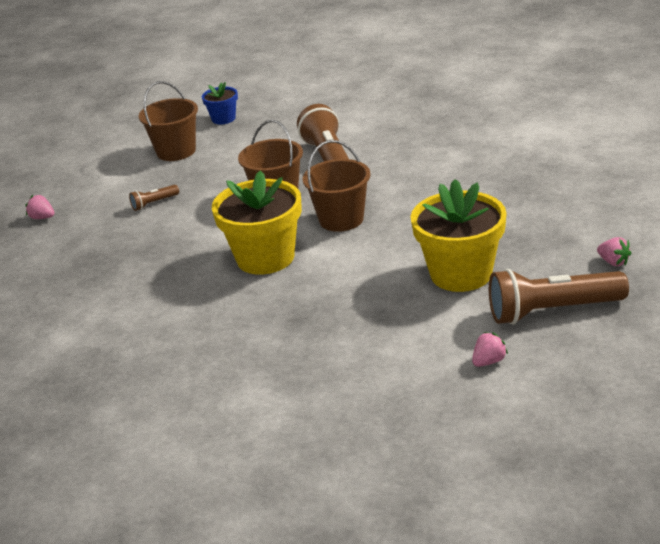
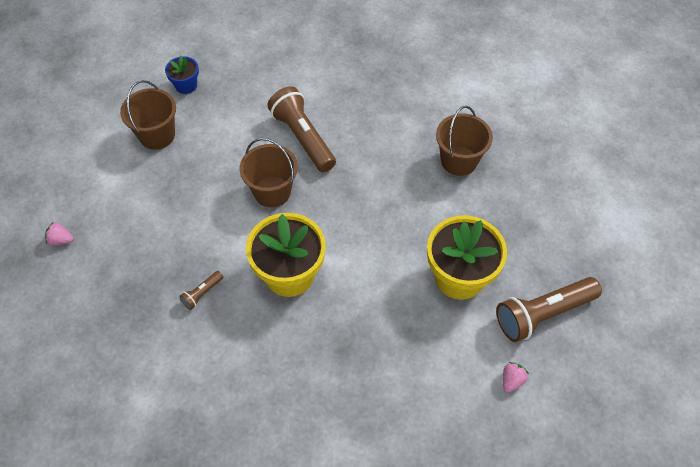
camera: 20 degrees left, 25 degrees up
brown flashlight [129,185,179,211] -> brown flashlight moved to [179,271,223,310]
brown bucket [303,140,370,232] -> brown bucket moved to [436,106,493,176]
pink strawberry [597,237,631,266] -> none

